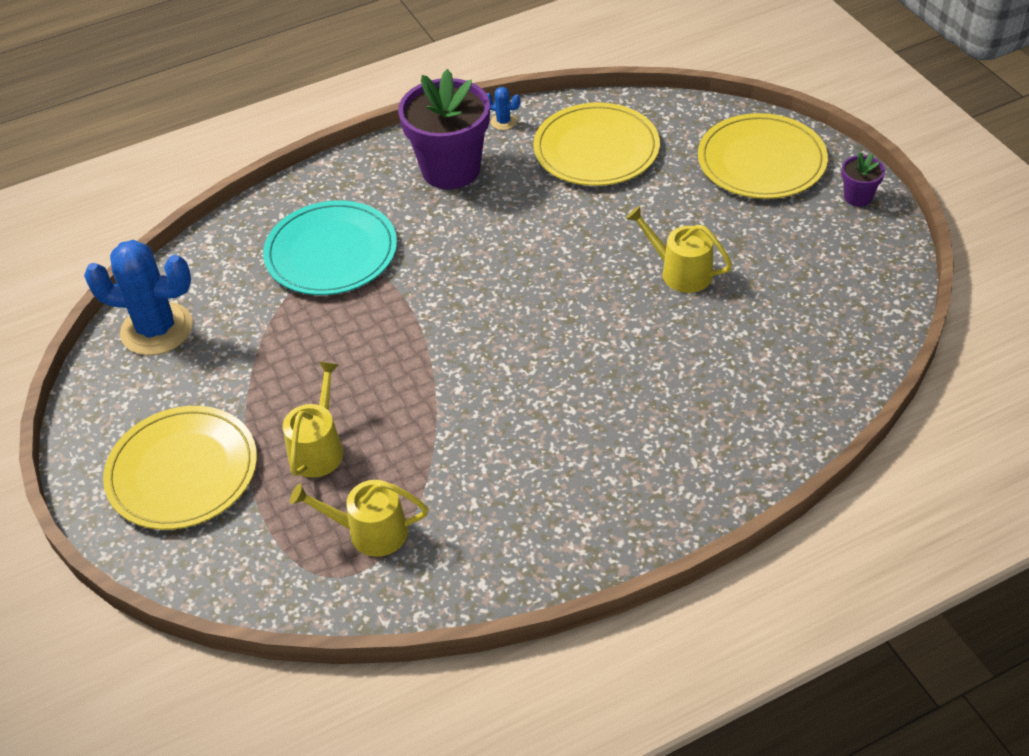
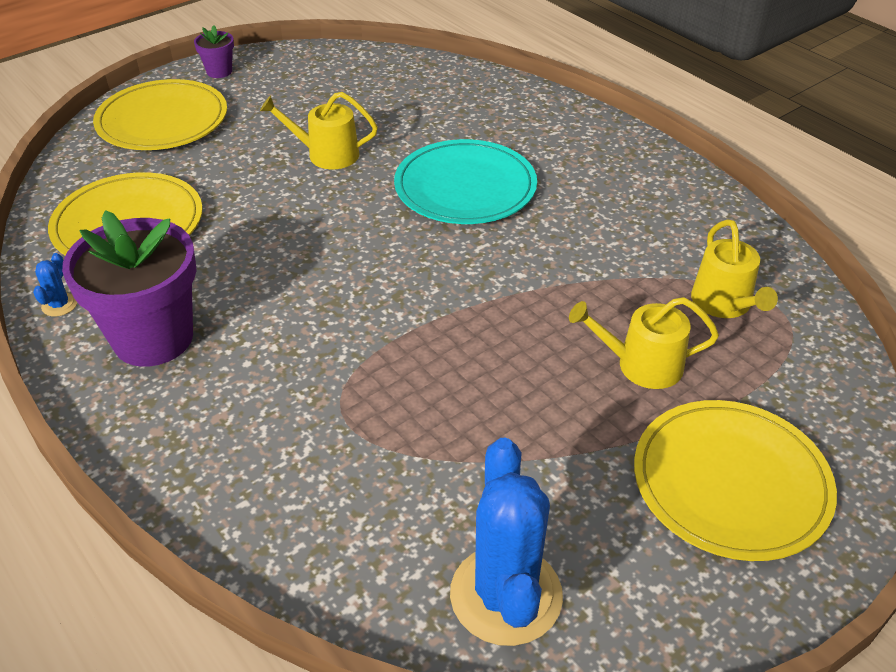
camera: 105 degrees left, 5 degrees down
turquoise plate [263,200,397,295] -> turquoise plate moved to [394,139,537,224]
yellow watering can [626,206,732,293] -> yellow watering can turned 75 degrees clockwise [260,92,378,169]

